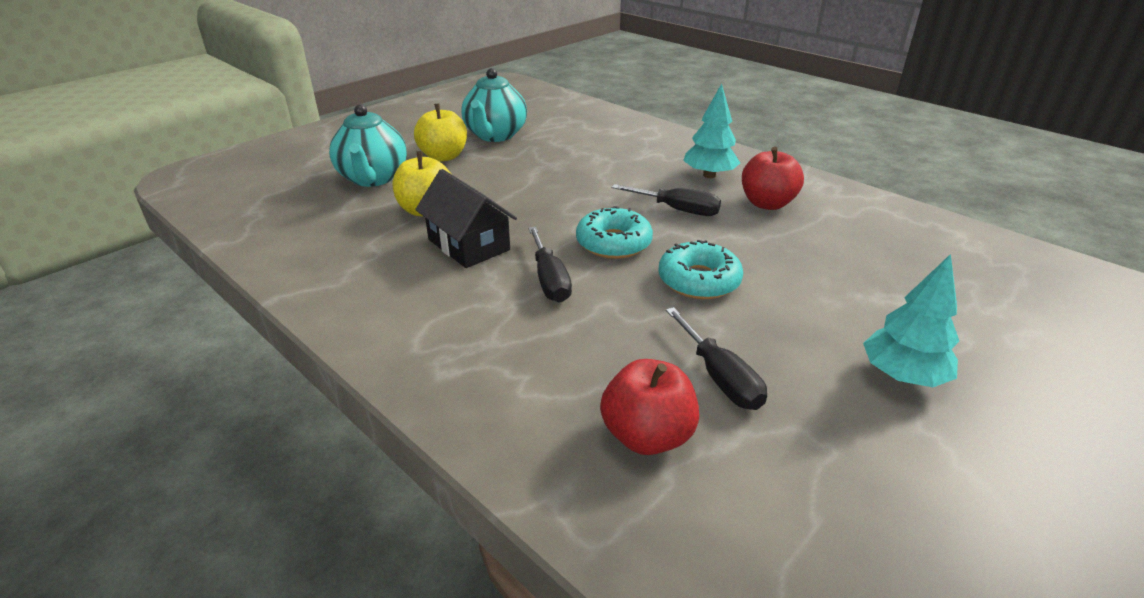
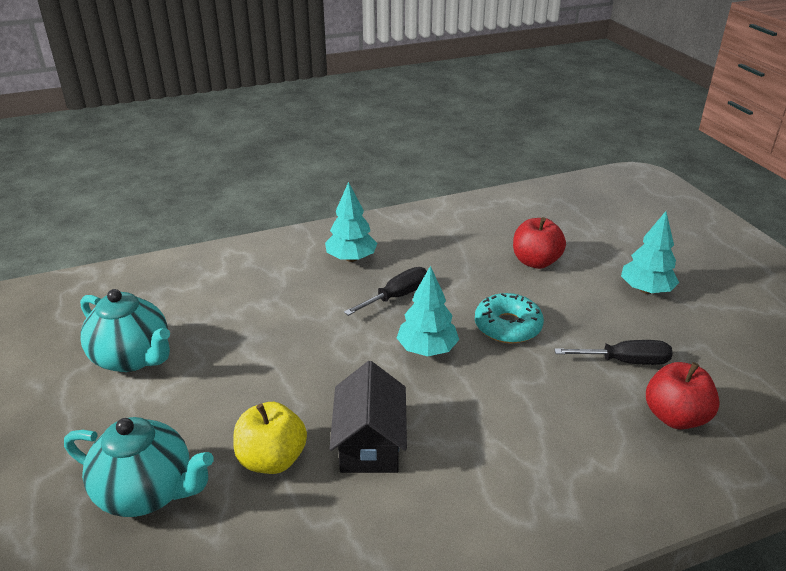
camera: 65 degrees left, 0 degrees up
yellow apple [414,104,467,162] -> none
black house [415,169,517,268] -> black house turned 75 degrees counterclockwise [329,361,407,473]
black screwdriver [528,227,572,302] -> none
turquoise donut [576,206,653,259] -> turquoise tree [397,266,459,356]
red apple [742,147,804,210] -> red apple moved to [513,217,566,269]

